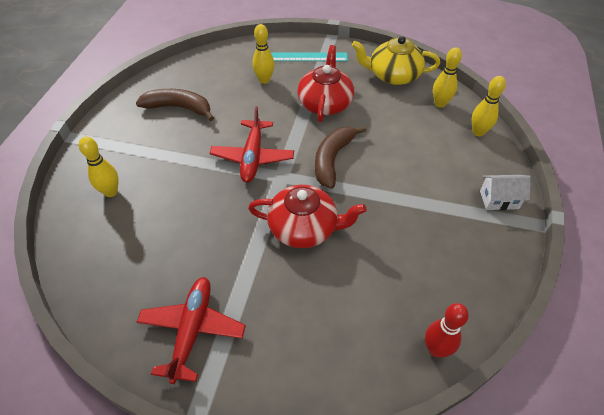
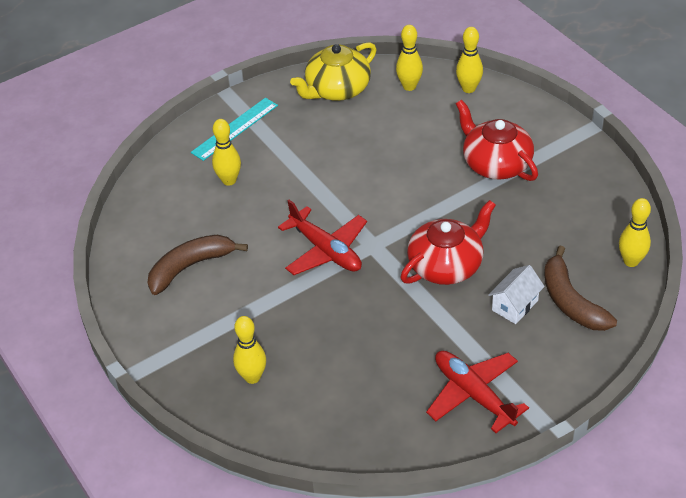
camera: 45 degrees left, 5 degrees down
red teapot [297,45,354,122] -> red teapot moved to [456,100,538,181]
brown banana [315,126,367,189] -> brown banana moved to [544,246,617,331]
red bowling pin [425,303,469,357] -> yellow bowling pin [619,198,651,267]
white house [480,175,531,210] -> white house moved to [488,265,545,324]

